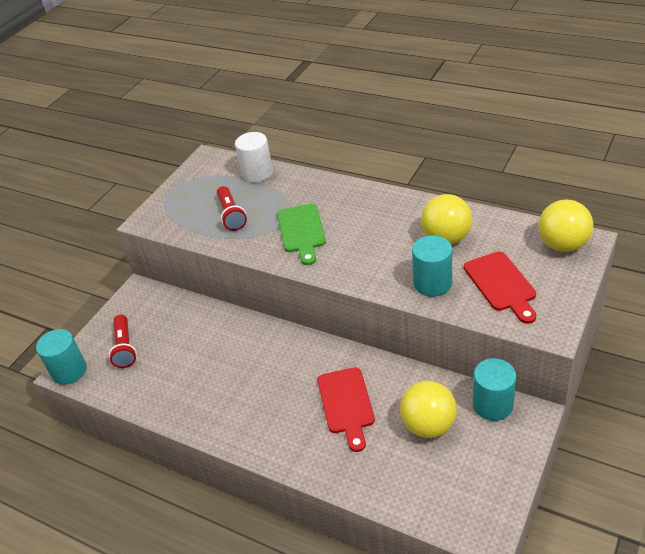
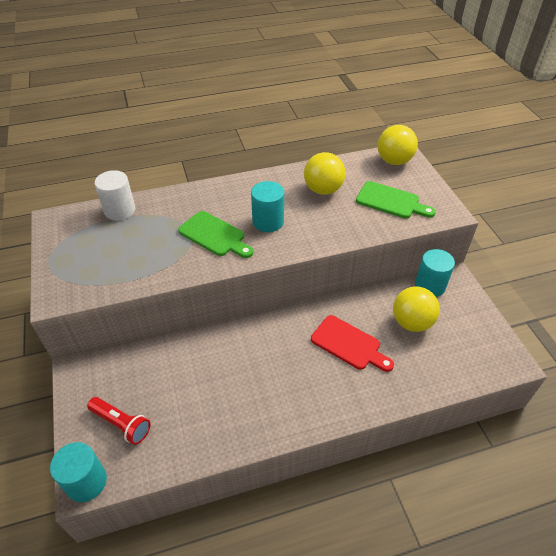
camera: 50 degrees left, 5 degrees up
red flashlight [217,186,247,231] -> none
turquoise cylinder [412,235,452,297] -> turquoise cylinder moved to [251,181,284,232]
red cutting board [464,251,536,324] -> green cutting board [356,181,436,219]

